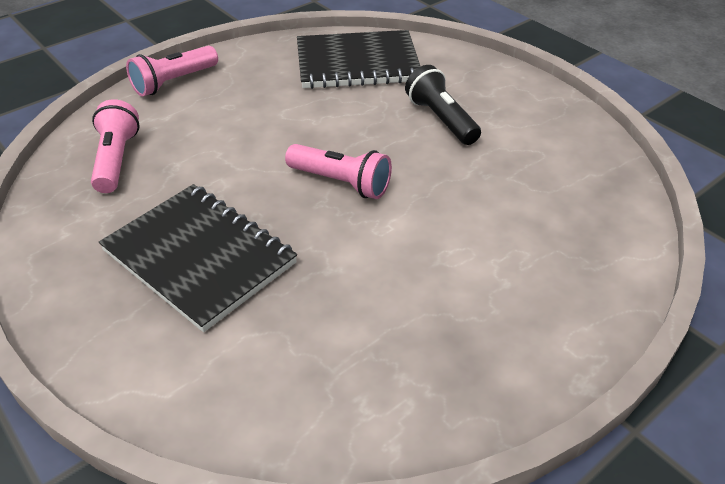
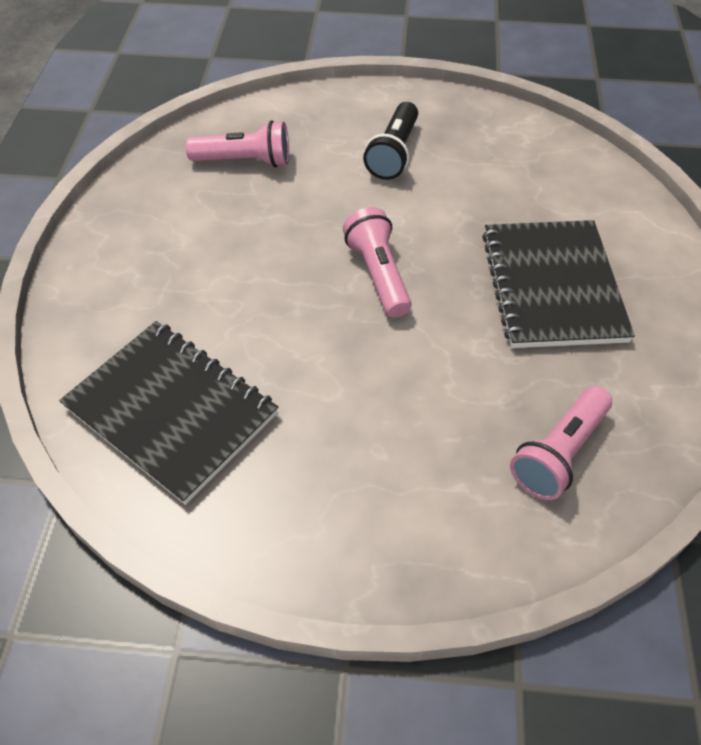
camera: 135 degrees left, 10 degrees up
pink flashlight [126,46,218,97] -> pink flashlight moved to [185,120,289,168]
black flashlight [405,65,481,145] -> black flashlight moved to [363,102,418,180]

